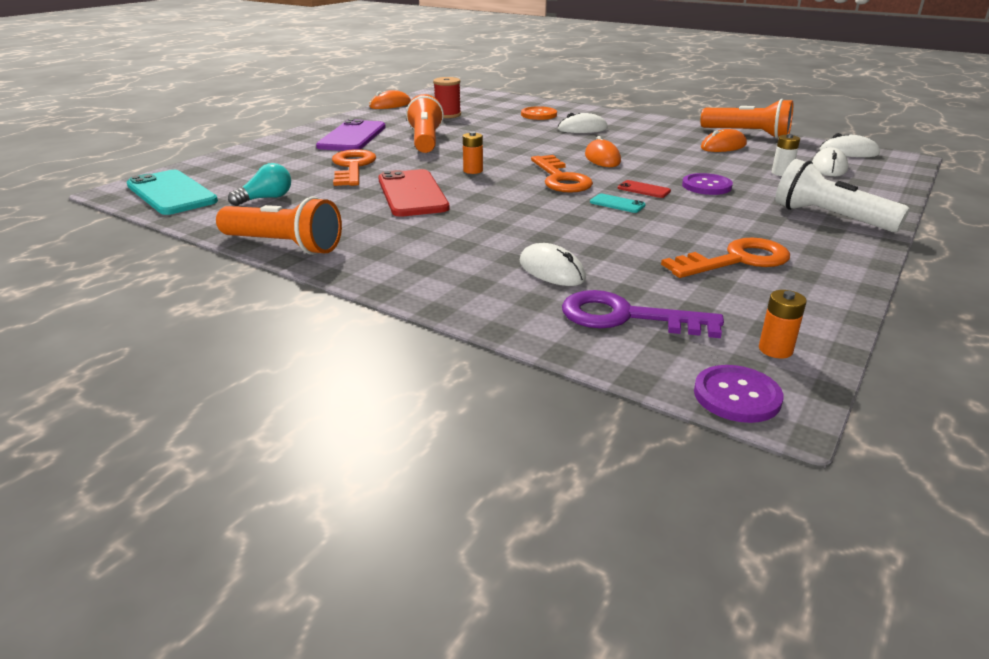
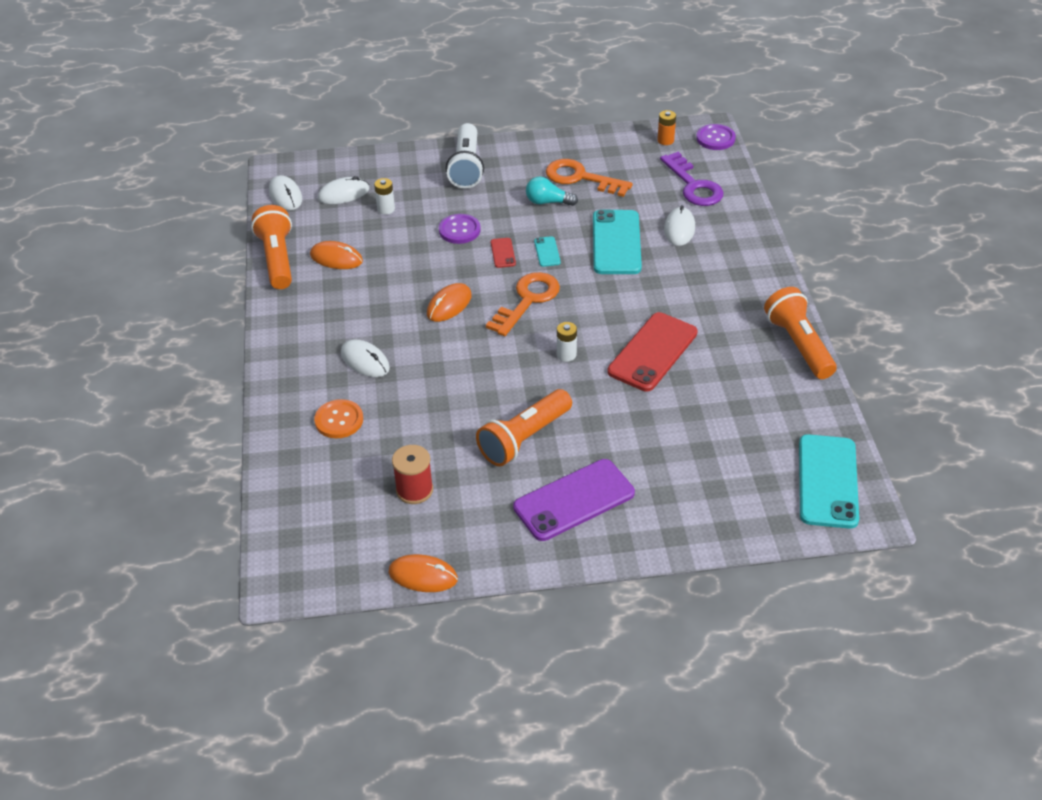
camera: 130 degrees left, 15 degrees up
turquoise light bulb [228,163,291,206] -> turquoise light bulb moved to [526,177,578,206]
orange key [332,149,376,186] -> none
orange battery [463,132,483,174] -> white battery [557,322,577,362]
none -> turquoise phone [593,210,642,274]

